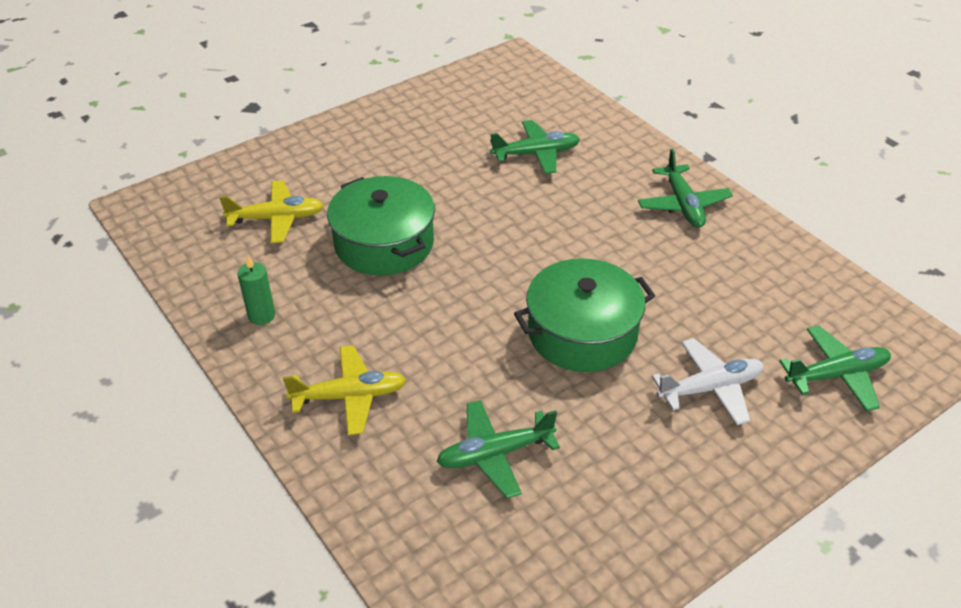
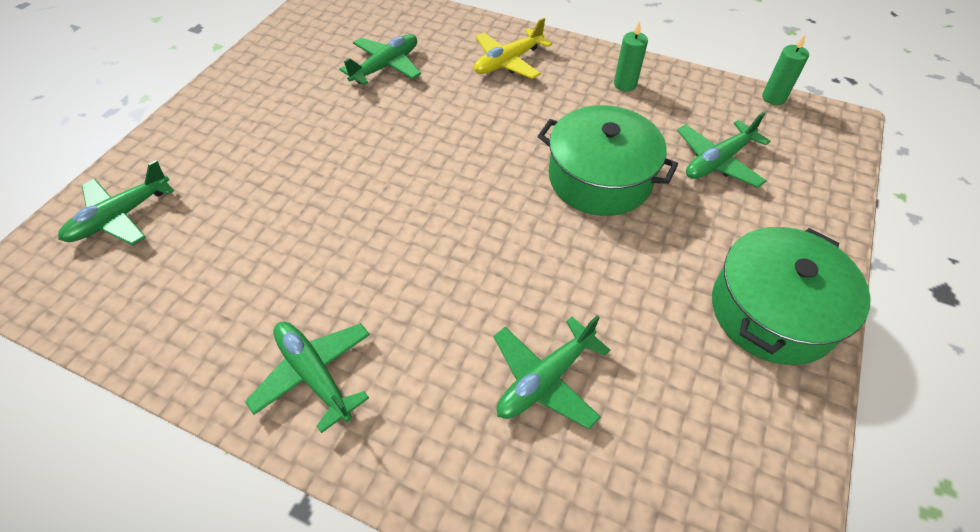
camera: 150 degrees right, 10 degrees up
yellow plane [219,180,324,243] -> green plane [677,112,771,188]
green pot [514,258,655,372] -> green pot moved to [712,227,871,365]
white plane [652,338,764,425] -> none
none -> green candle [762,35,809,105]

